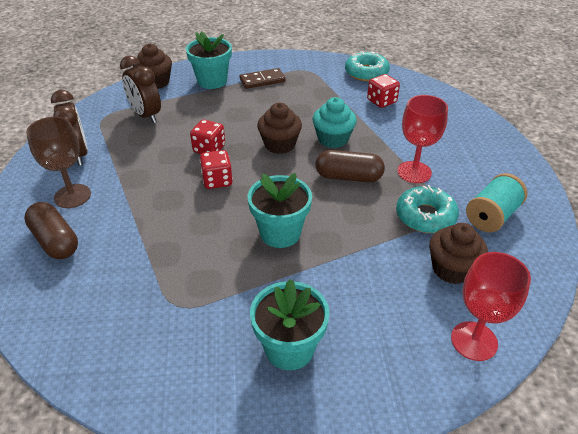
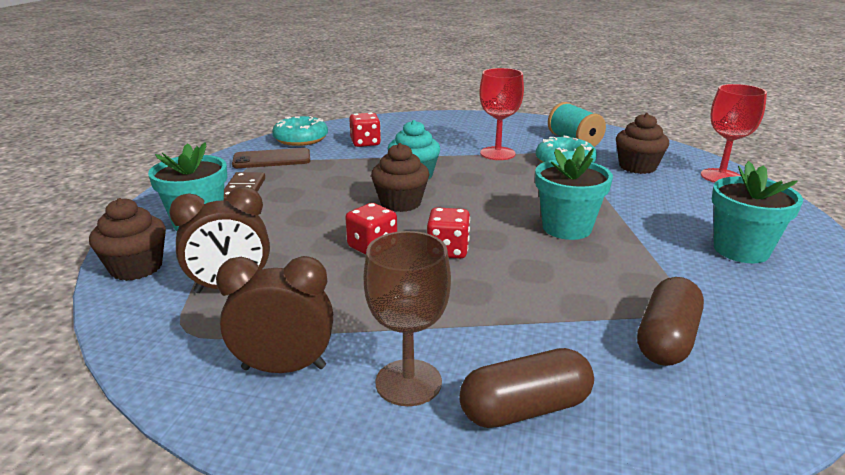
camera: 70 degrees left, 15 degrees down
brown capsule [315,150,385,182] -> brown capsule moved to [637,277,704,366]
none -> brown phone [232,148,310,168]

